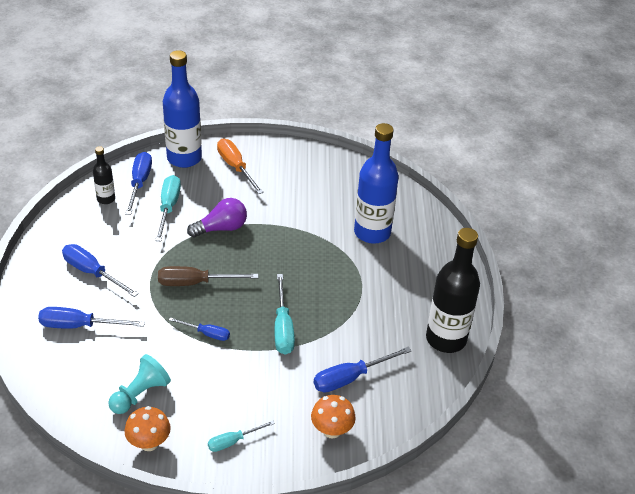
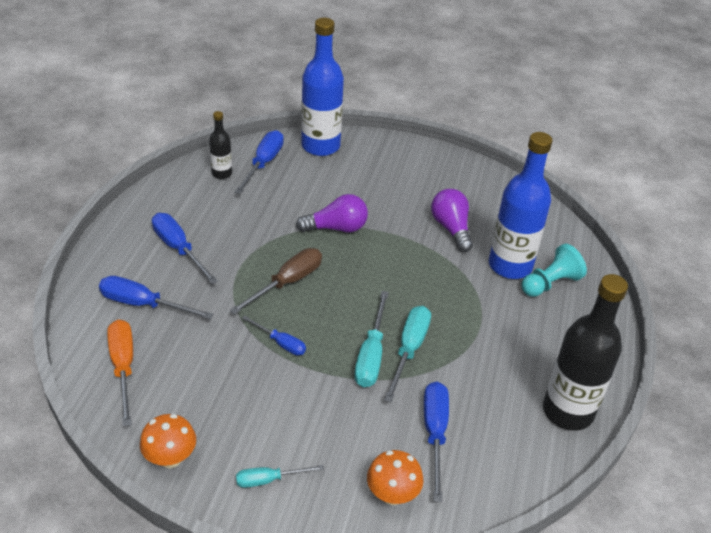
camera: 15 degrees right, 0 degrees up
turquoise pawn [108,354,171,414] -> turquoise pawn moved to [521,244,587,297]
turquoise screwdriver [155,175,181,241] -> turquoise screwdriver moved to [384,306,431,402]
brown screwdriver [158,266,258,286] -> brown screwdriver turned 120 degrees clockwise [230,248,322,315]
orange screwdriver [217,139,264,194] -> orange screwdriver moved to [107,319,133,426]
blue screwdriver [314,347,411,393] -> blue screwdriver turned 105 degrees clockwise [424,382,449,502]
none -> purple light bulb [431,189,473,252]

